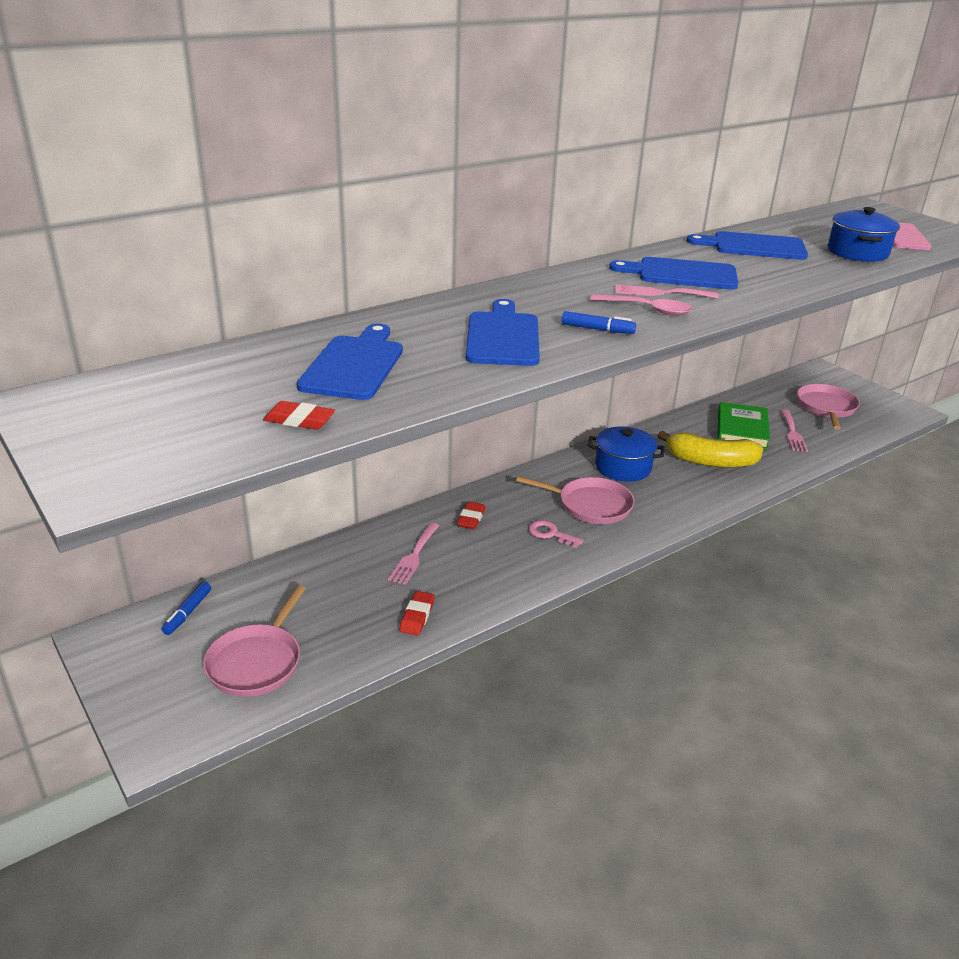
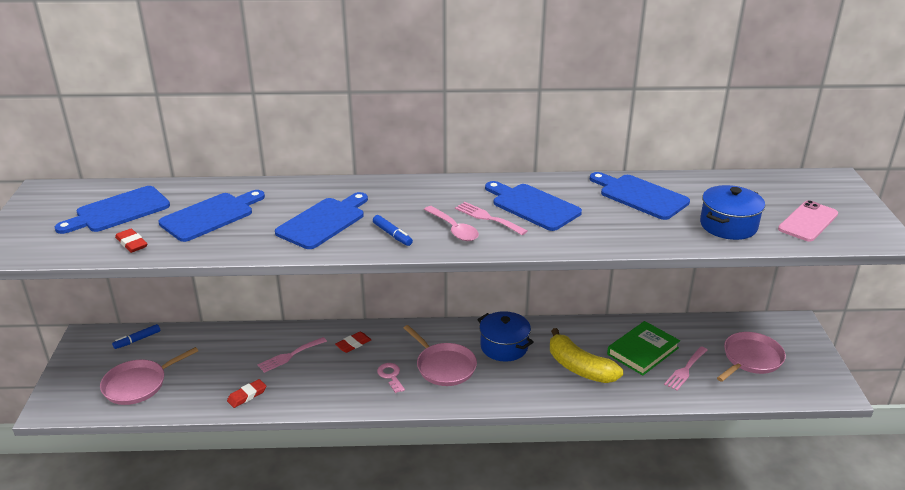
camera: 35 degrees right, 0 degrees up
none -> blue cutting board [55,186,170,234]

